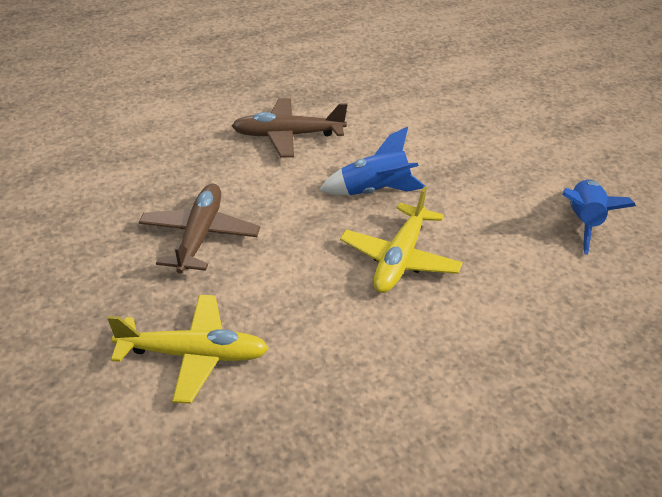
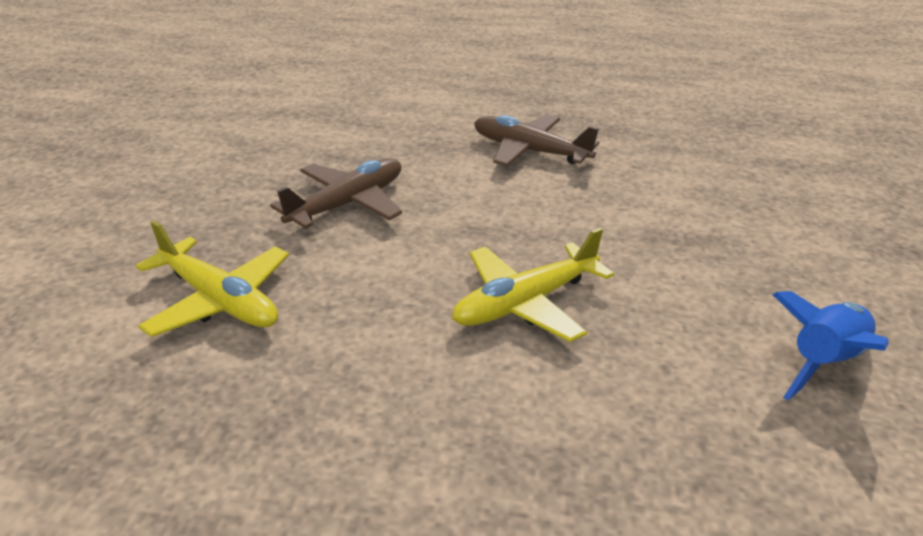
camera: 35 degrees right, 5 degrees down
blue rocket [319,127,426,195] -> none

